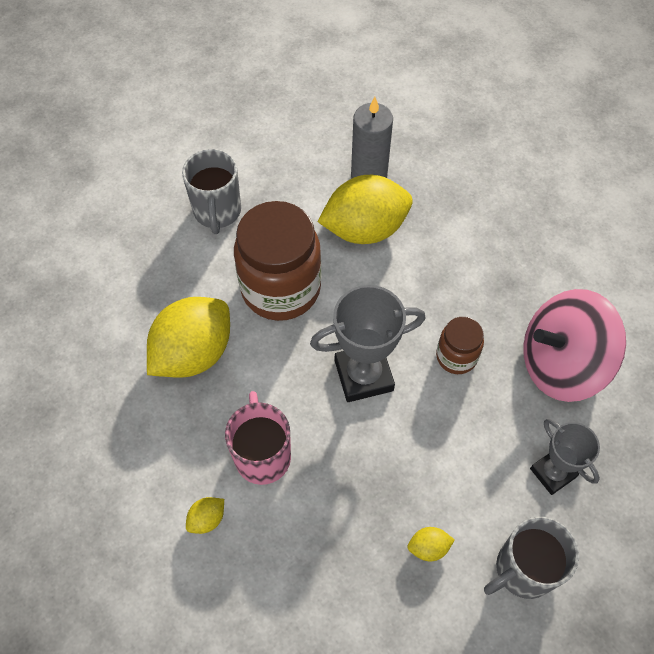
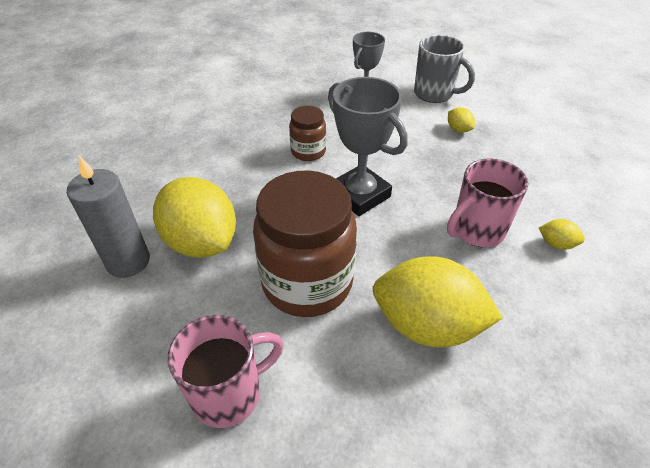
camera: 115 degrees left, 15 degrees down
grey mug [182,149,241,234] -> pink mug [168,315,284,428]
pink spinning top [523,289,626,402] -> none

